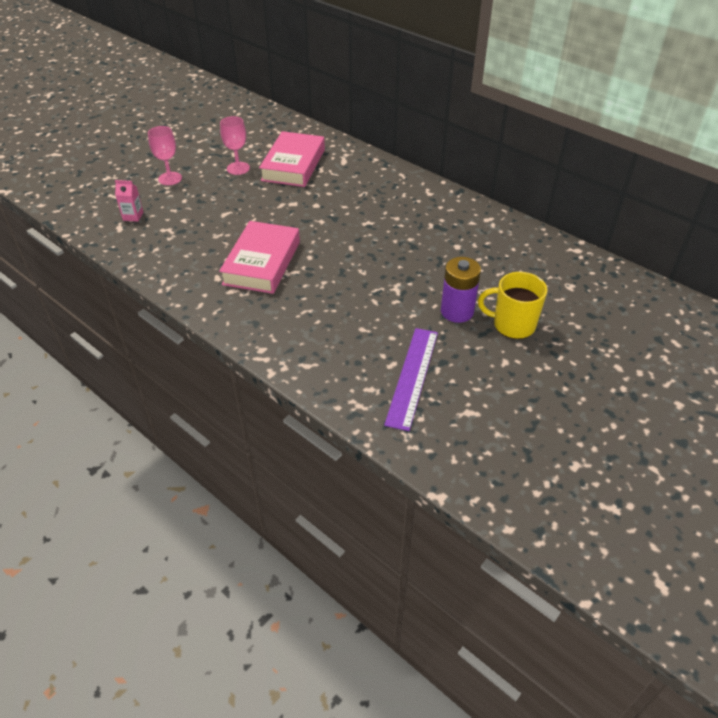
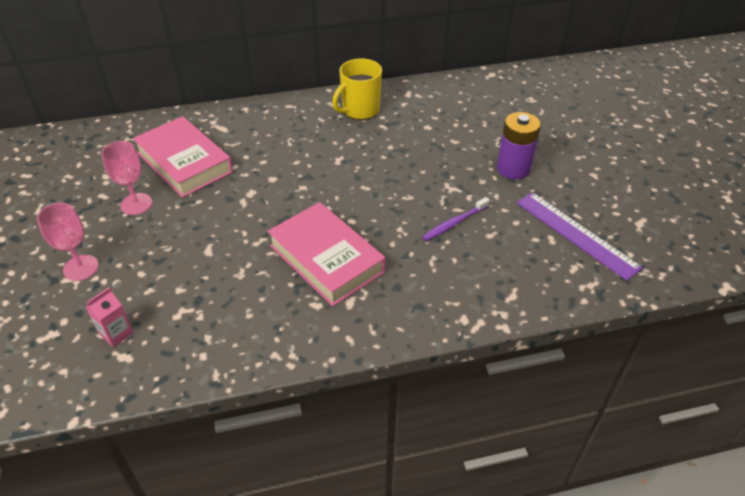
camera: 55 degrees left, 0 degrees up
yellow mug [478,272,548,339] -> yellow mug moved to [332,58,382,120]
none -> purple toothbrush [422,197,490,241]

